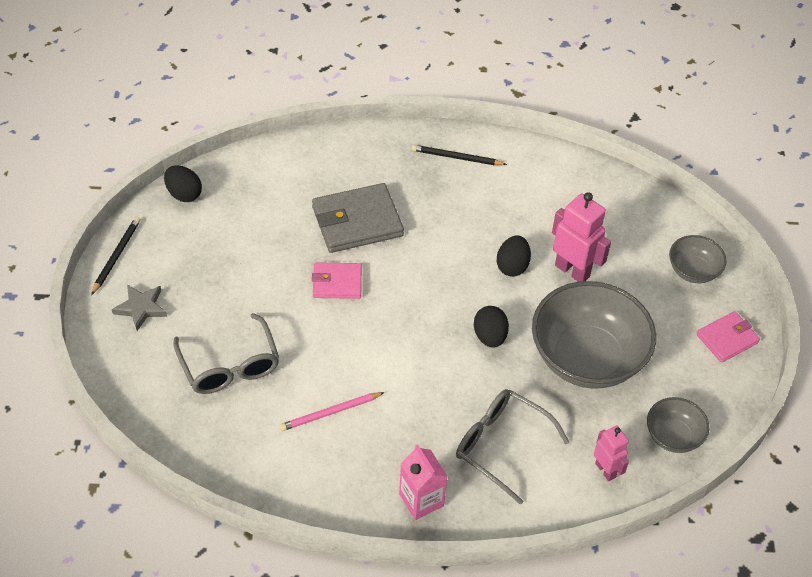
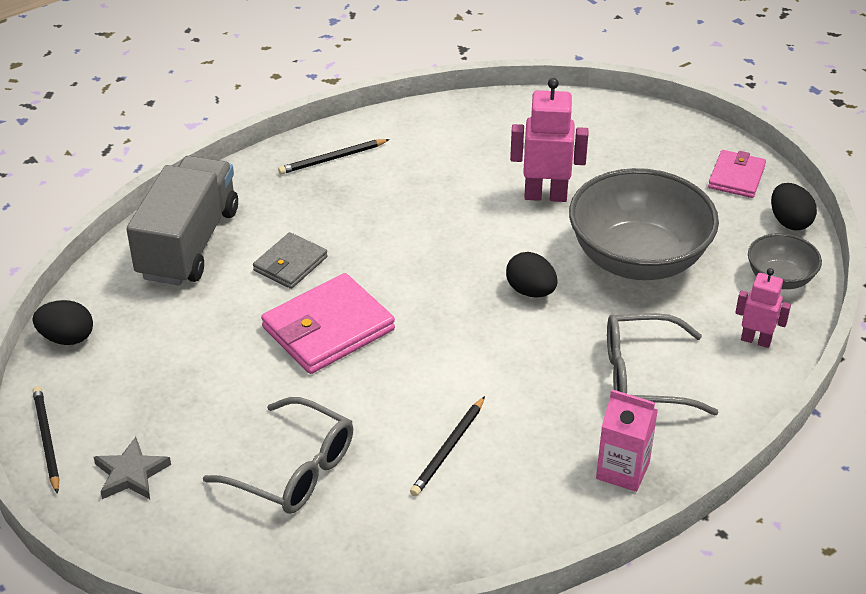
camera: 35 degrees left, 10 degrees down
pink pencil [279,392,385,431] -> black pencil [410,396,485,496]
grey wallet [312,183,404,253] -> grey wallet [253,232,328,289], size x0.60
pink wallet [312,263,362,299] -> pink wallet [261,273,395,374], size x1.68
black egg [497,235,531,277] -> black egg moved to [771,183,817,230]
grey bowl [669,235,727,283] -> none
none -> grey truck [126,156,238,286]

